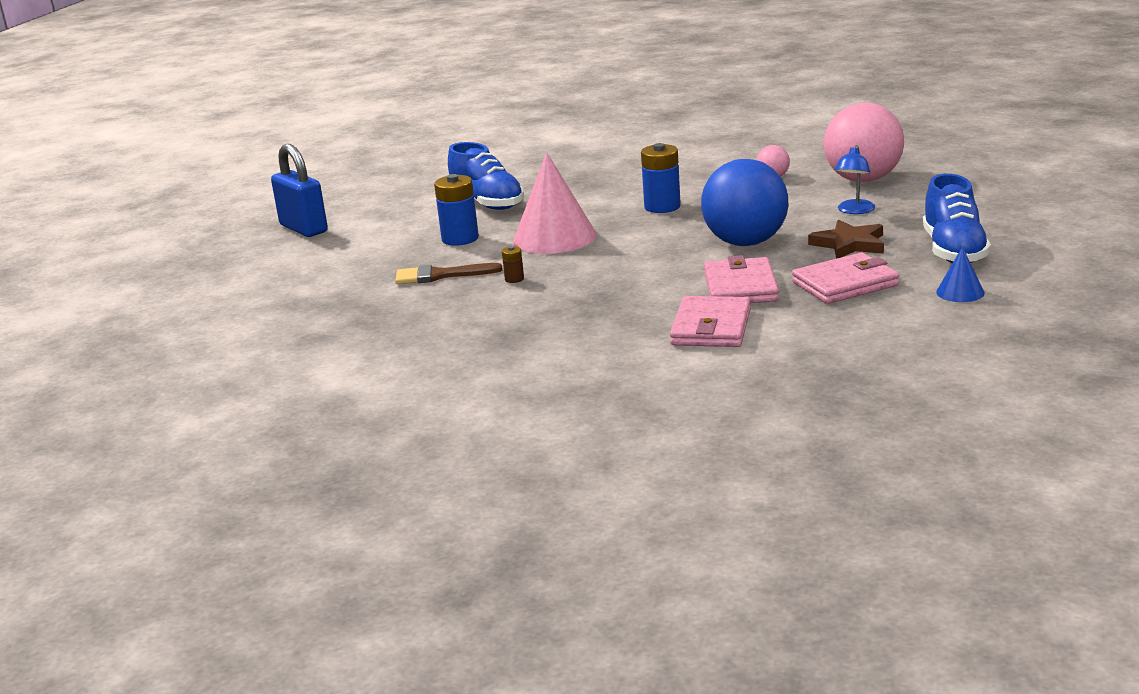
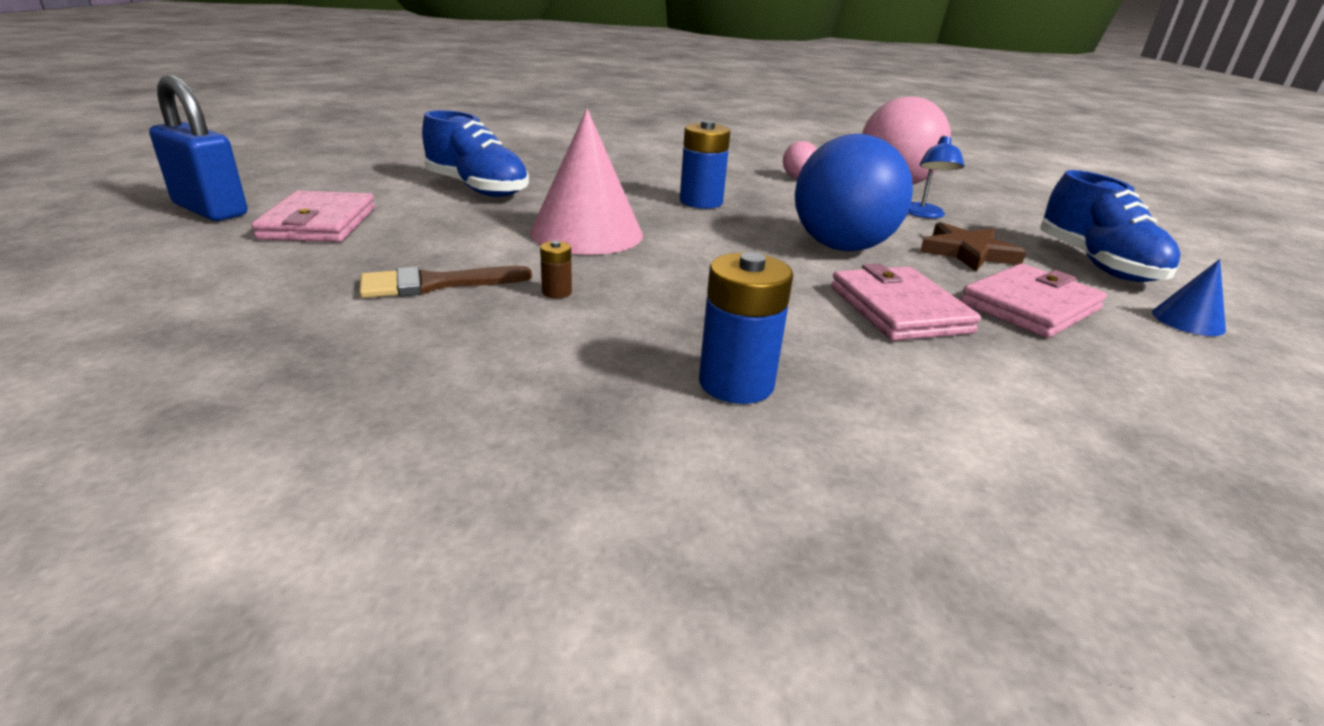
camera: 20 degrees left, 5 degrees up
blue battery [434,174,479,246] -> blue battery moved to [699,252,793,404]
pink wallet [670,296,751,347] -> pink wallet moved to [251,191,375,242]

